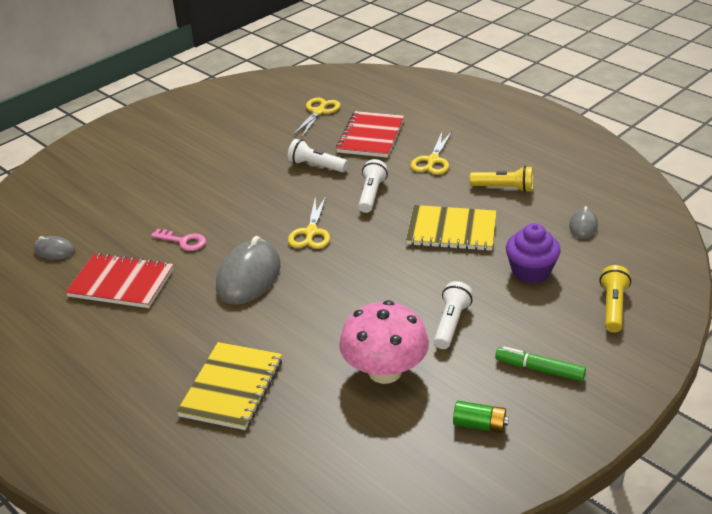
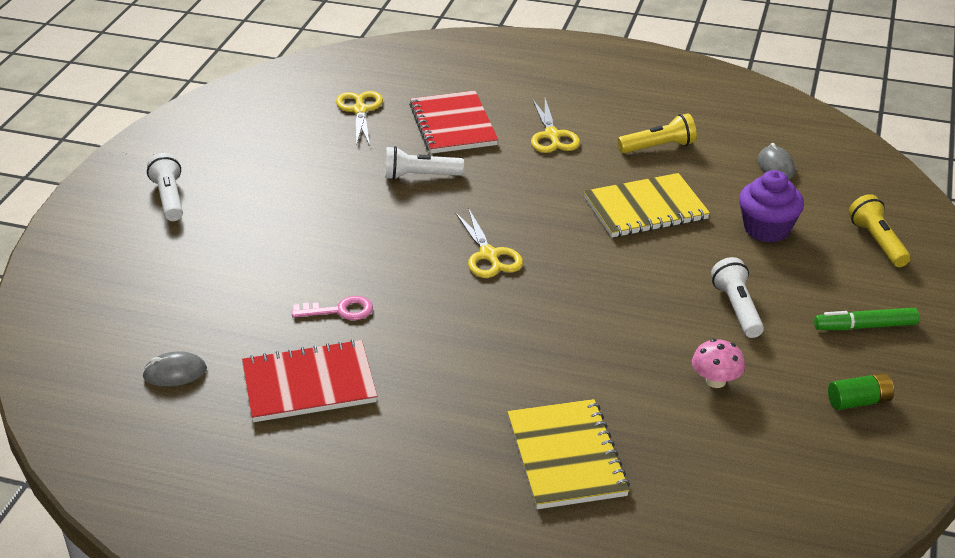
camera: 30 degrees left, 0 degrees up
grey mouse [216,236,281,305] -> none
pink mushroom [339,300,429,384] -> pink mushroom [692,339,745,388], size x0.49
white flashlight [358,159,388,213] -> white flashlight moved to [147,153,183,221]

